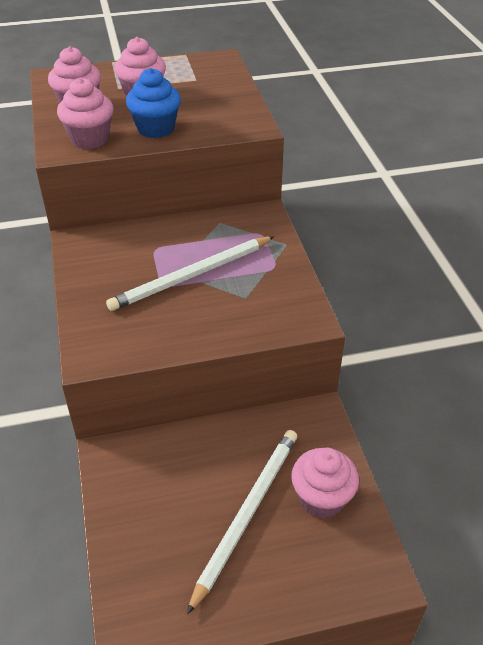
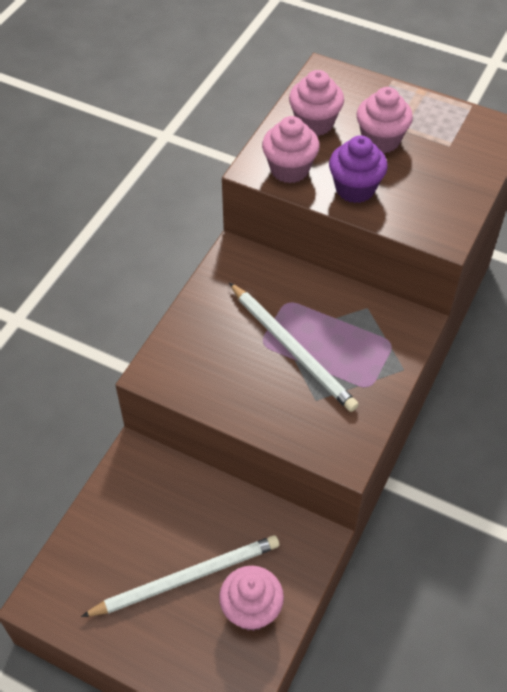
camera: 40 degrees right, 10 degrees up
white pencil [106,236,275,311] -> white pencil turned 135 degrees counterclockwise [229,282,359,412]
blue cupcake [126,68,181,138] -> purple cupcake [329,135,388,203]

